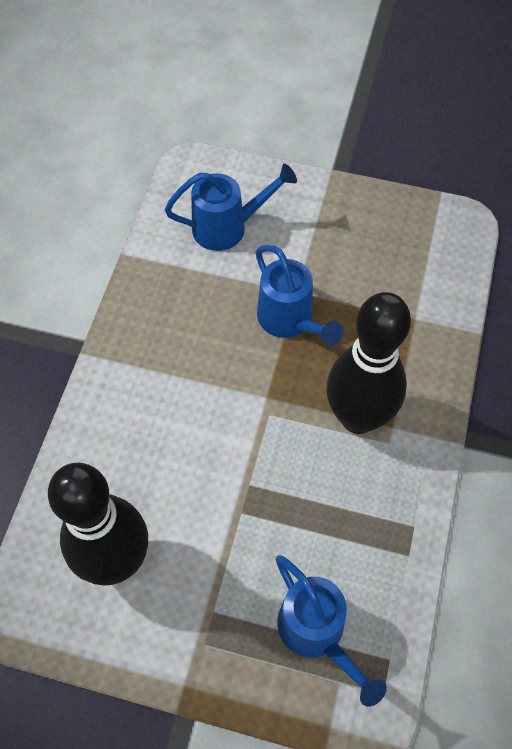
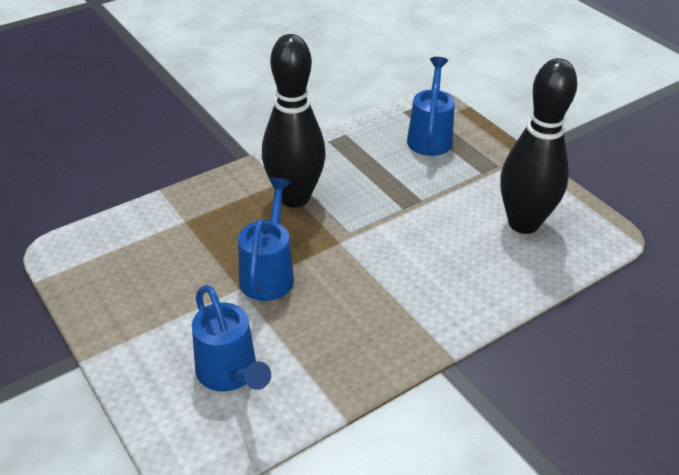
camera: 140 degrees left, 20 degrees down
blue watering can [165,164,297,251] -> blue watering can turned 150 degrees counterclockwise [192,285,271,392]

